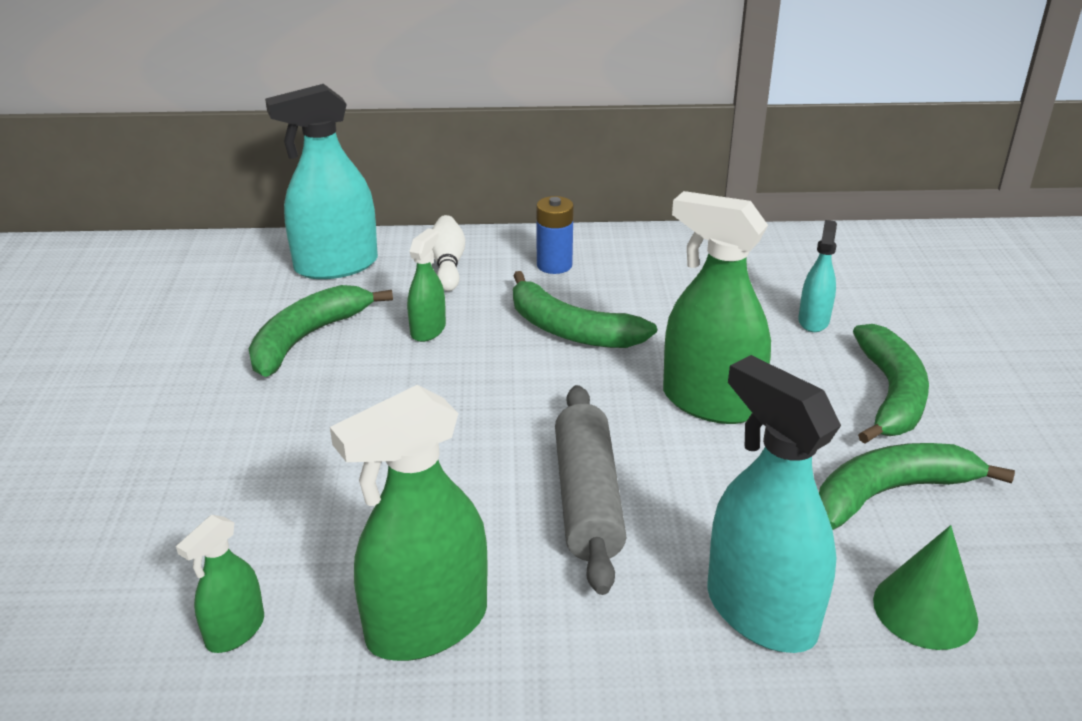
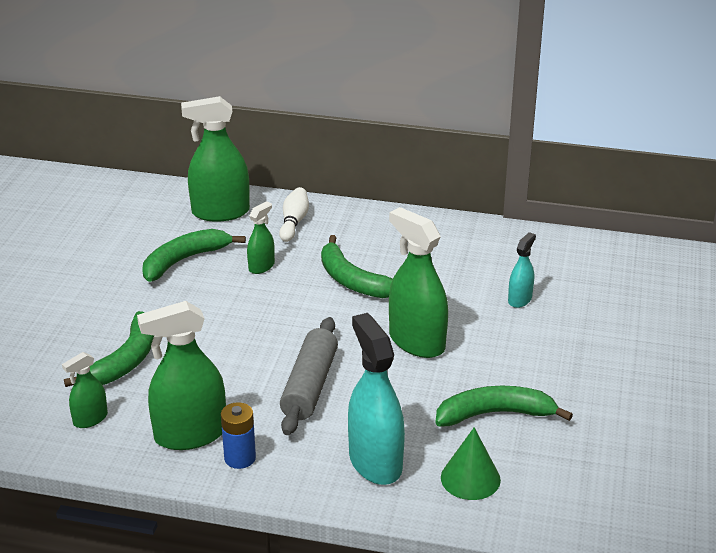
camera: 15 degrees right, 0 degrees up
turquoise spray bottle [265,84,378,279] -> green spray bottle [181,96,250,222]
blue battery [537,196,574,274] -> blue battery moved to [221,402,256,469]
green banana [853,324,929,444] -> green banana moved to [64,311,154,387]

